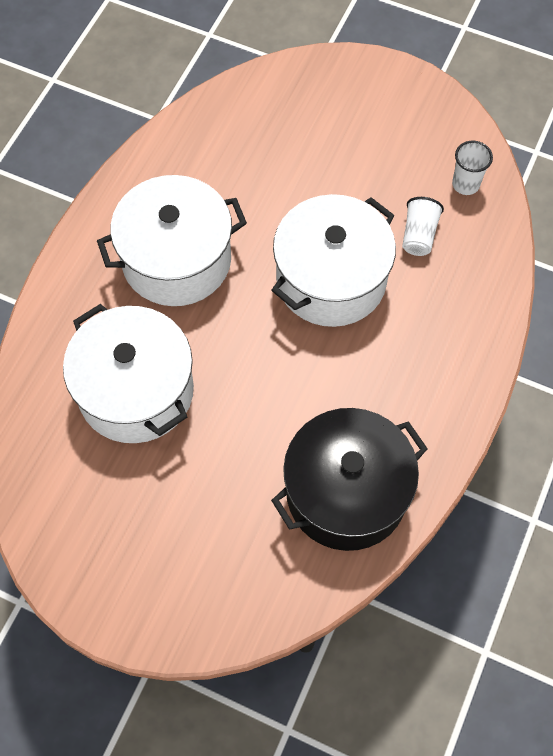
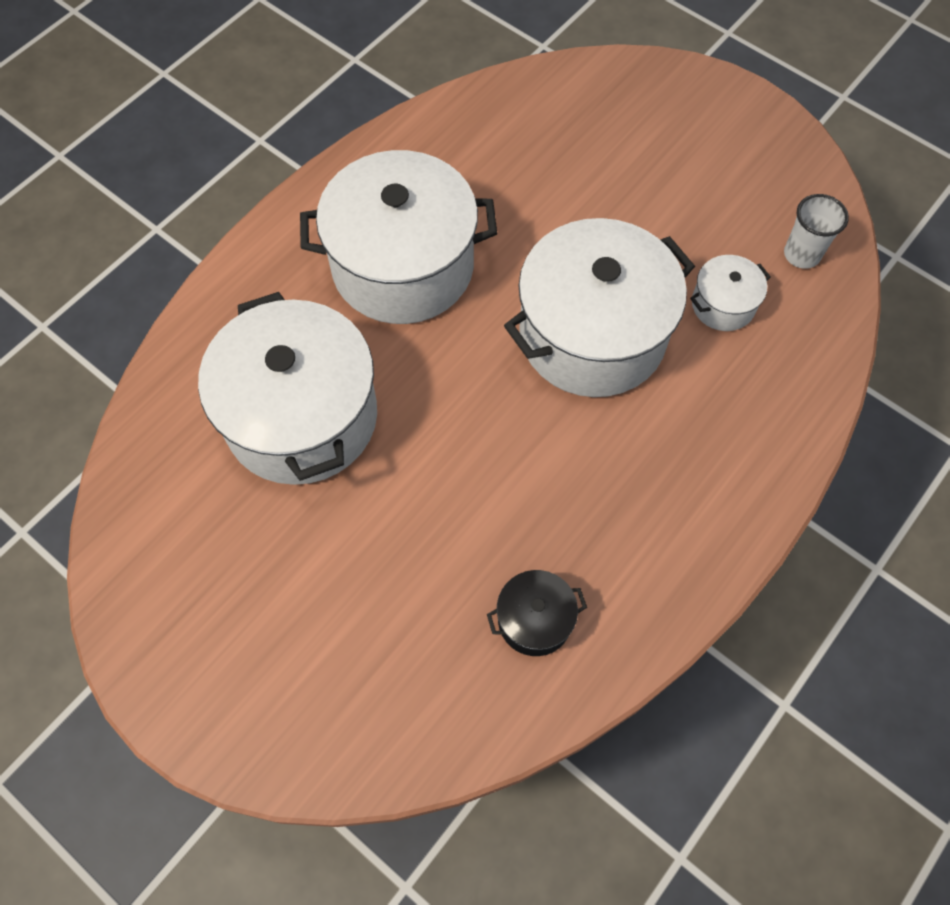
camera: 15 degrees right, 0 degrees up
black pot [271,408,428,551] -> black pot [487,570,587,656], size x0.44
white cup [402,197,444,256] -> white pot [690,255,771,331]

